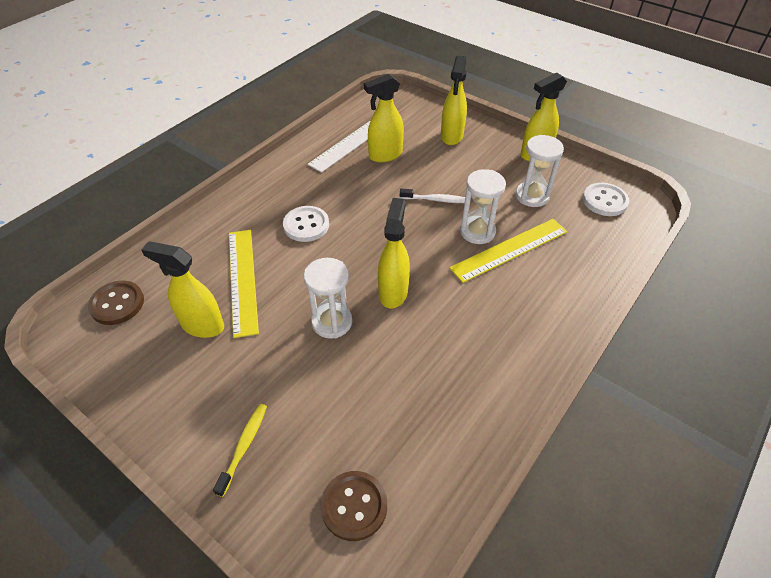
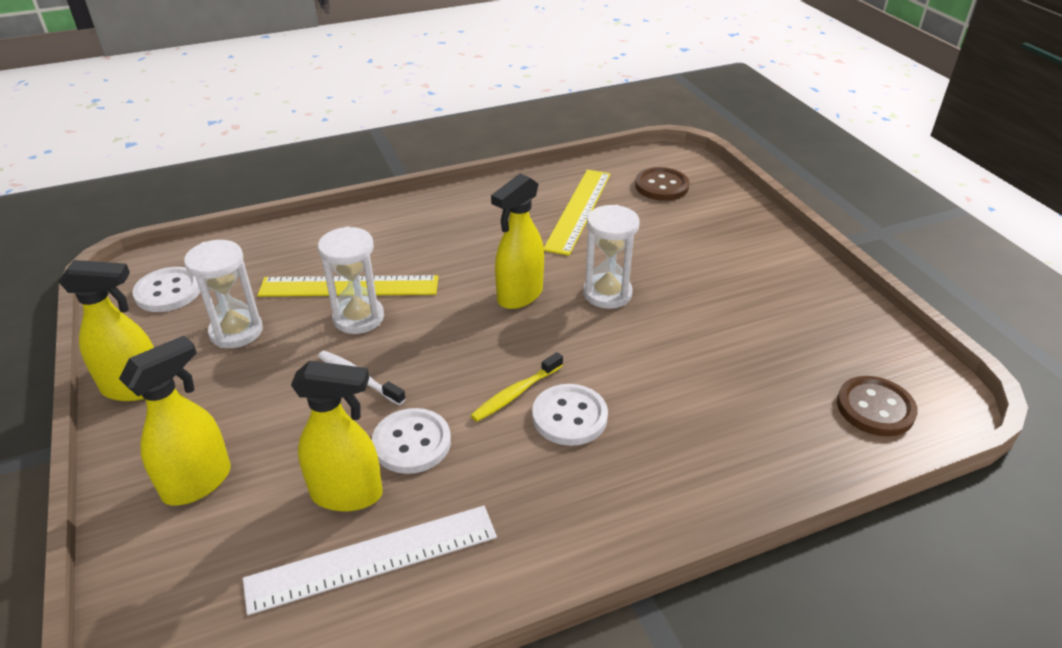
camera: 150 degrees left, 10 degrees down
yellow spray bottle [141,241,224,338] -> none
yellow toothbrush [213,404,267,497] -> yellow toothbrush moved to [471,352,563,422]
yellow ruler [229,230,259,338] -> yellow ruler moved to [544,170,611,256]
none -> white button [372,408,451,474]

